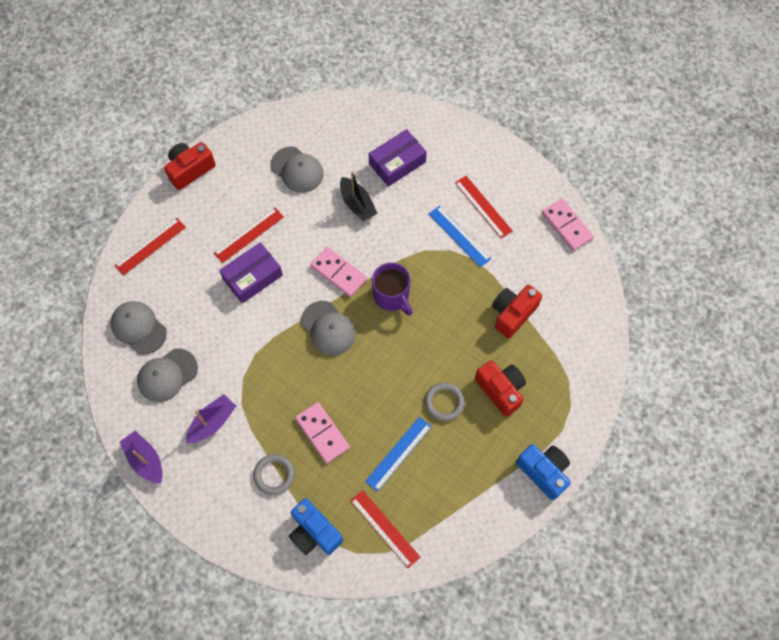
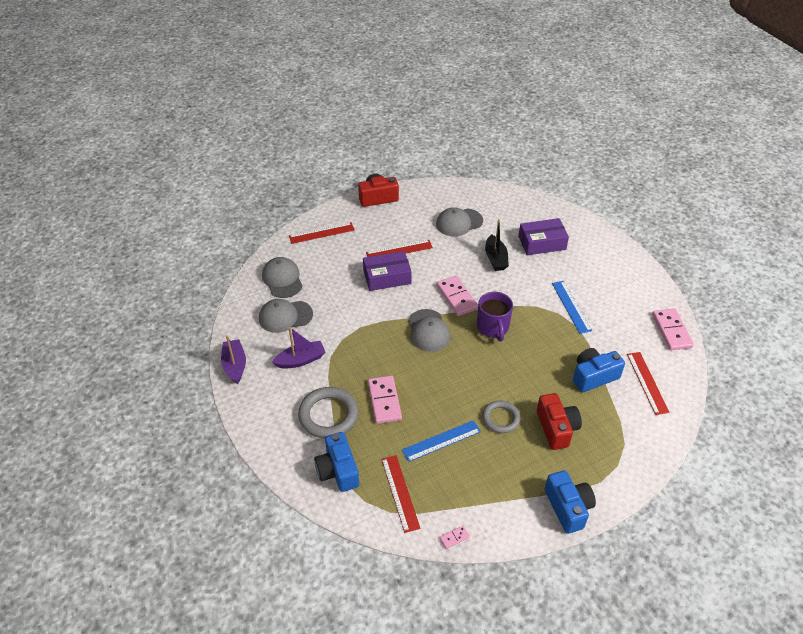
camera: 25 degrees right, 20 degrees down
grey ring [253,454,295,495] -> grey ring [298,387,359,439], size x1.59
grey cap [271,147,324,193] -> grey cap turned 90 degrees clockwise [436,207,483,237]
red ruler [455,176,513,239] -> red ruler moved to [627,352,670,415]
red camera [492,285,542,338] -> blue camera [573,348,625,392]
none -> pink domino [440,526,470,549]

